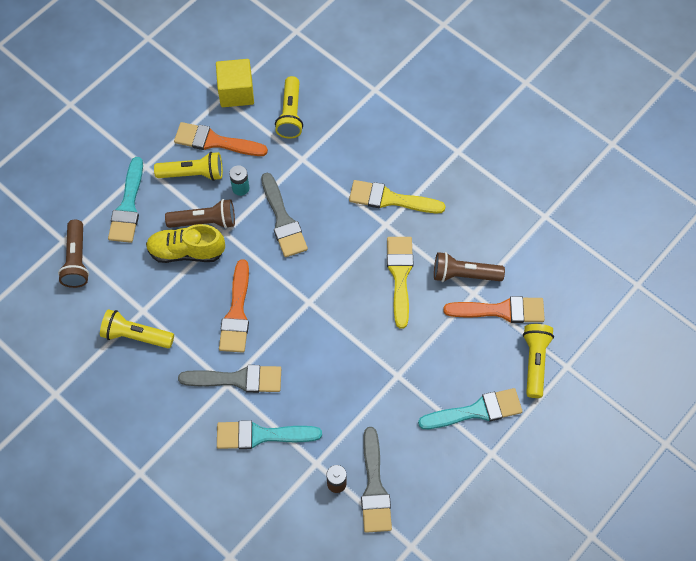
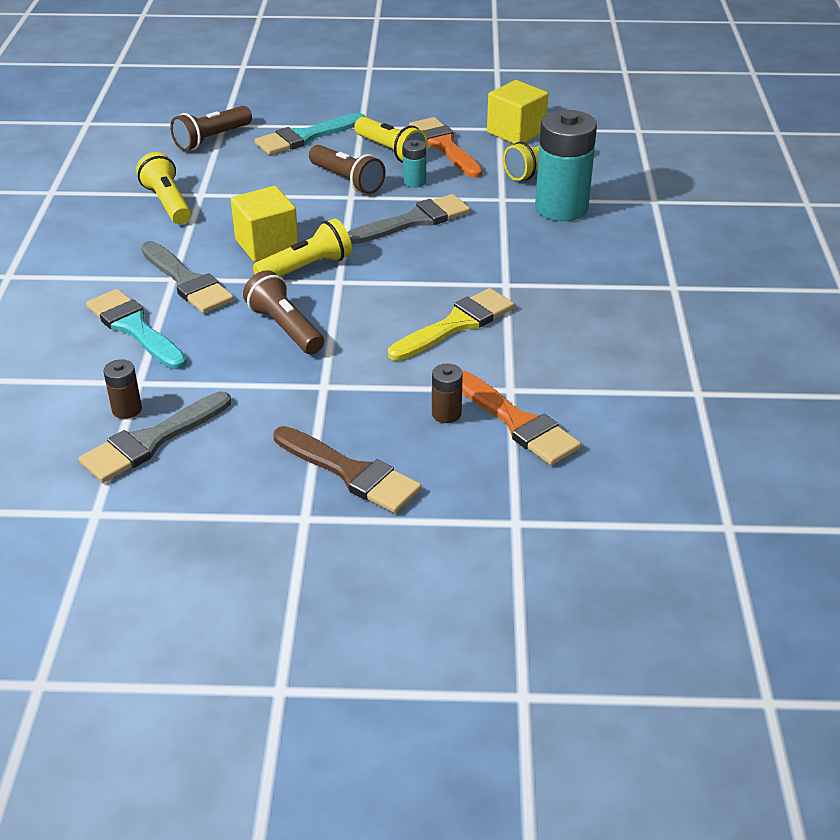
camera: 50 degrees right, 25 degrees down
yellow shoe [146,224,225,263] -> none
orange brush [219,259,249,353] -> yellow cube [231,186,298,262]
grey brush [261,173,308,257] -> grey brush turned 150 degrees counterclockwise [348,194,470,244]
yellow brush [349,180,446,213] -> none
turquoise brush [418,388,523,429] -> brown brush [273,426,422,513]
brown flashlight [434,252,505,282] -> brown flashlight moved to [243,270,324,354]
yellow flashlight [523,324,554,398] -> yellow flashlight moved to [253,219,352,277]
none -> brown battery [432,364,463,423]
none -> turquoise battery [535,110,597,221]

